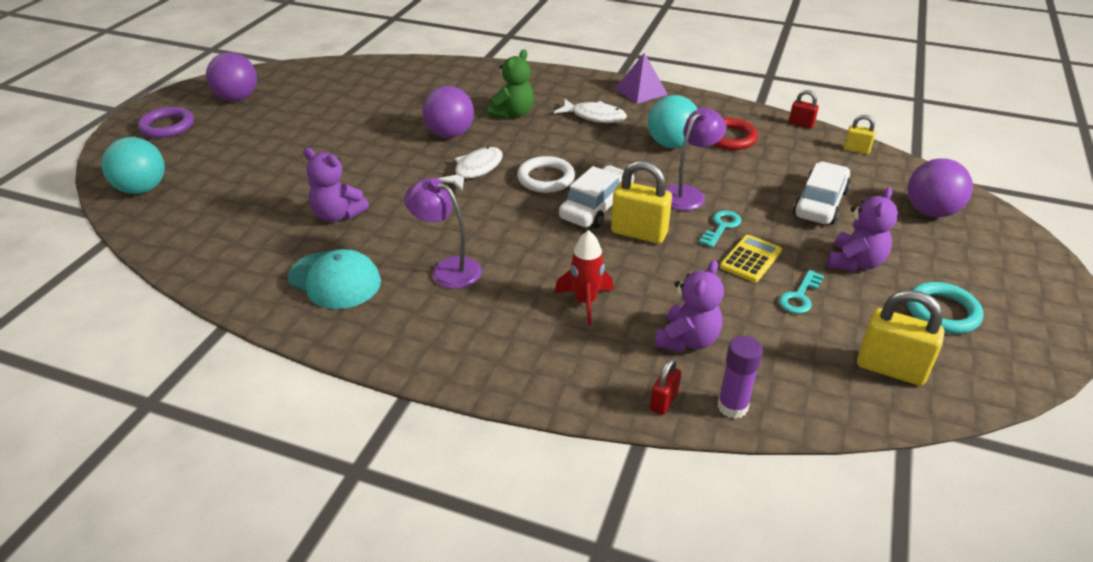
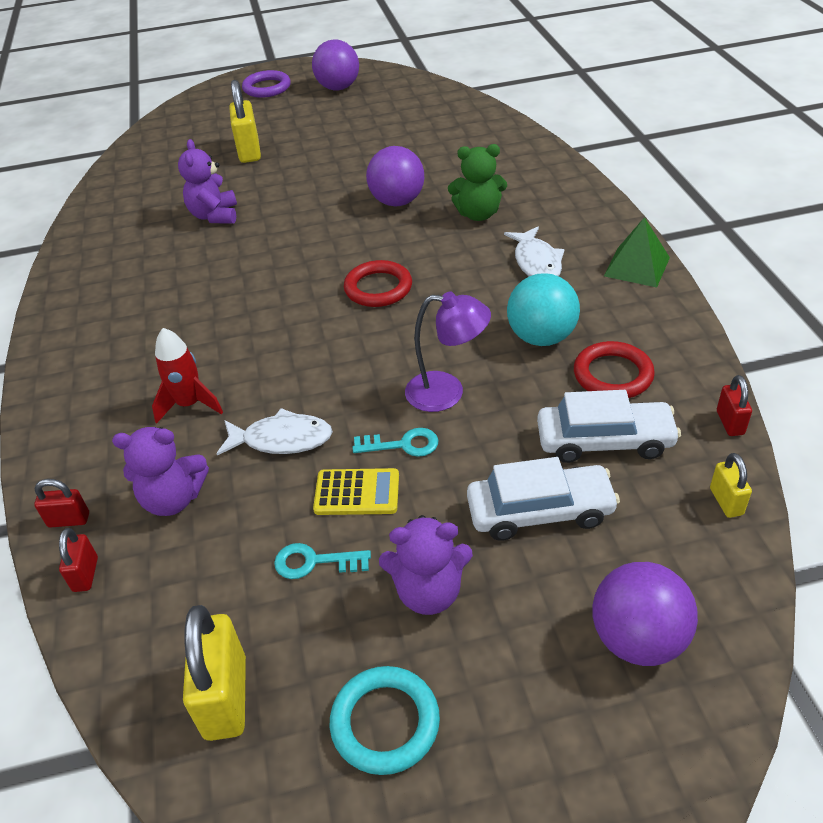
camera: 60 degrees right, 5 degrees up
turquoise ball [101,137,165,194] -> none
turquoise cap [288,249,381,309] -> none
purple lamp [404,178,482,289] -> none
white fish [438,147,503,191] -> white fish moved to [216,408,333,455]
white ring [517,156,575,193] -> red ring [344,260,412,307]
white car [559,165,634,228] -> white car moved to [537,390,681,463]
yellow padlock [611,161,672,244] -> yellow padlock moved to [229,80,261,163]
purple pyramid [615,53,668,104] -> green pyramid [604,217,670,288]
purple glue stick [718,336,763,419] -> red padlock [59,528,98,592]

